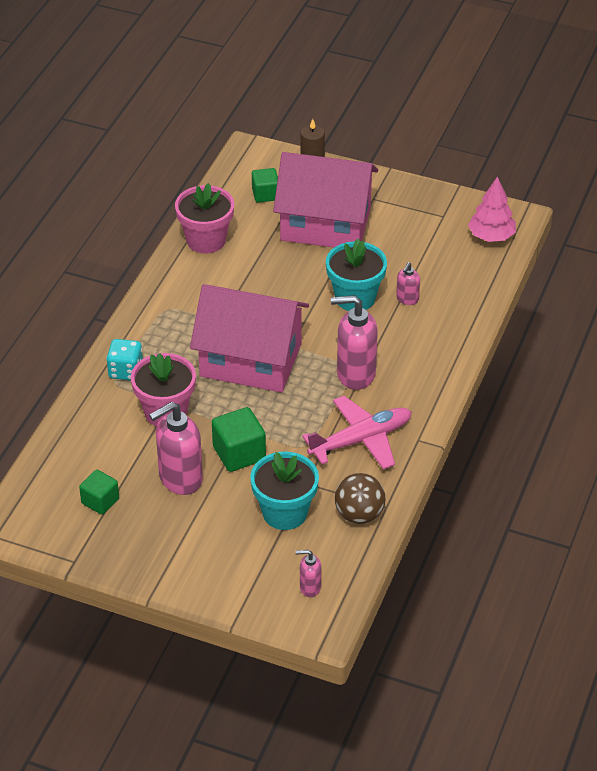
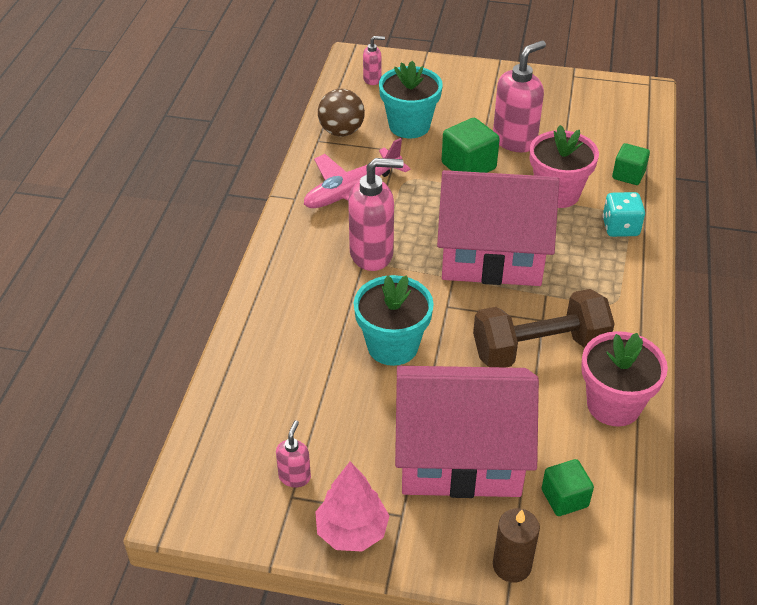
camera: 170 degrees right, 0 degrees up
green cube [79,470,119,515] -> green cube moved to [612,143,650,185]
pink soap dispenser [396,262,420,305] -> pink soap dispenser moved to [276,420,311,487]
pink tree [468,176,516,242] -> pink tree moved to [315,462,390,551]
none -> brown dumbbell [473,289,614,367]

